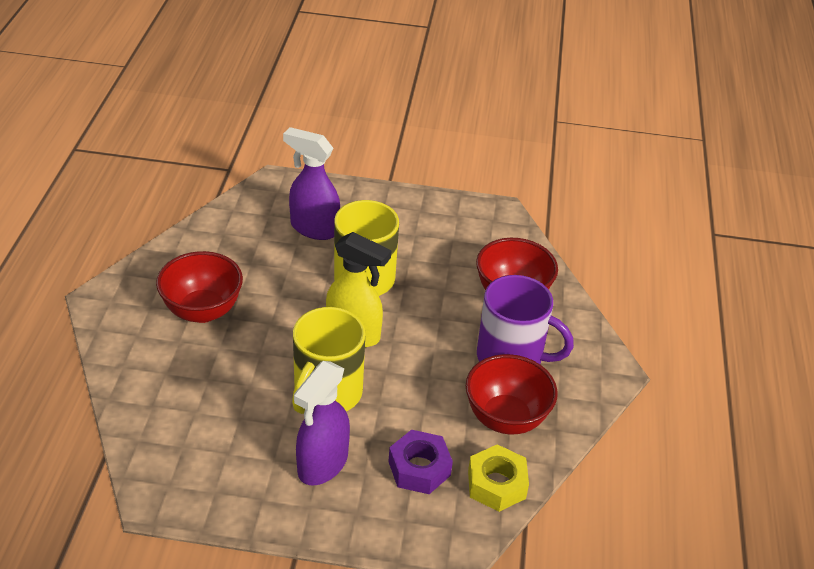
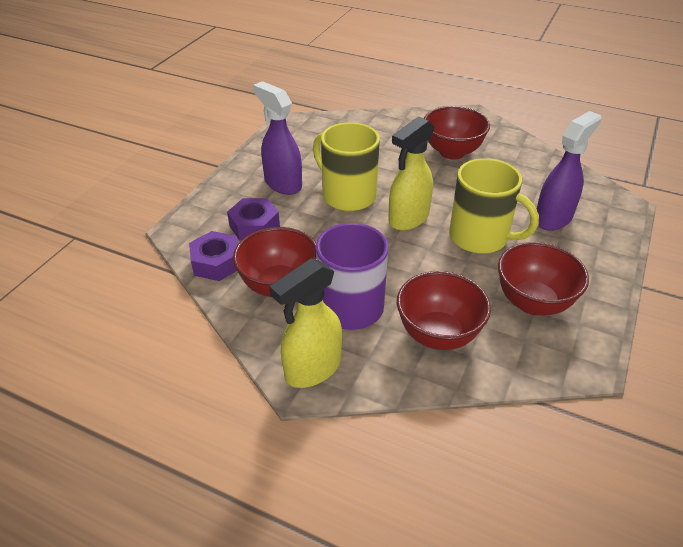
camera: 110 degrees right, 0 degrees up
yellow nut [468,444,529,512] -> purple nut [189,231,238,281]
none -> yellow spray bottle [269,258,342,388]
none -> red bowl [498,242,589,315]

